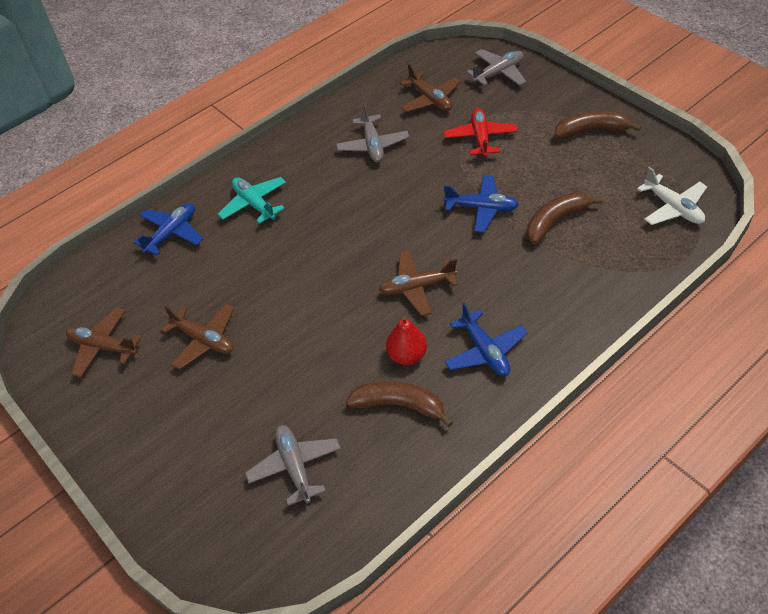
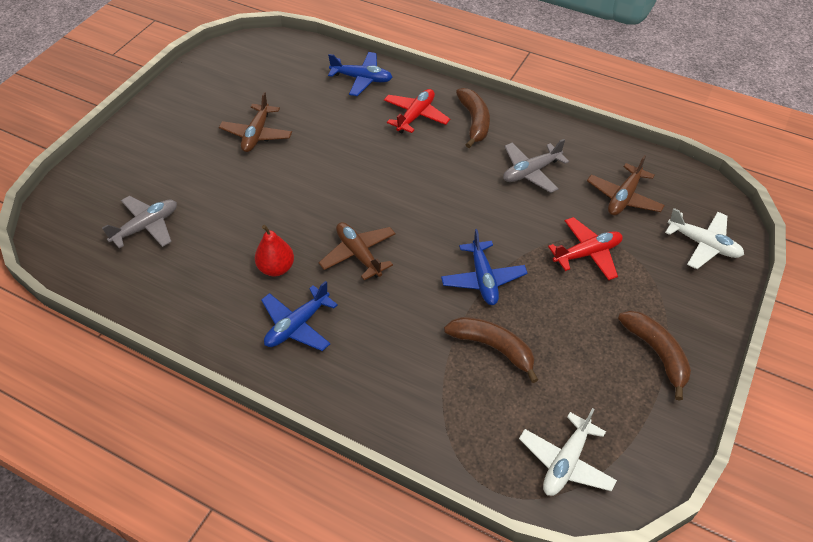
camera: 65 degrees right, 0 degrees up
brown plane [66,307,142,378] -> none
turquoise plane [218,177,286,224] -> red plane [384,89,450,133]
brown banana [346,381,453,427] -> brown banana moved to [456,88,490,148]
grey plane [466,49,526,86] -> white plane [665,208,744,269]

